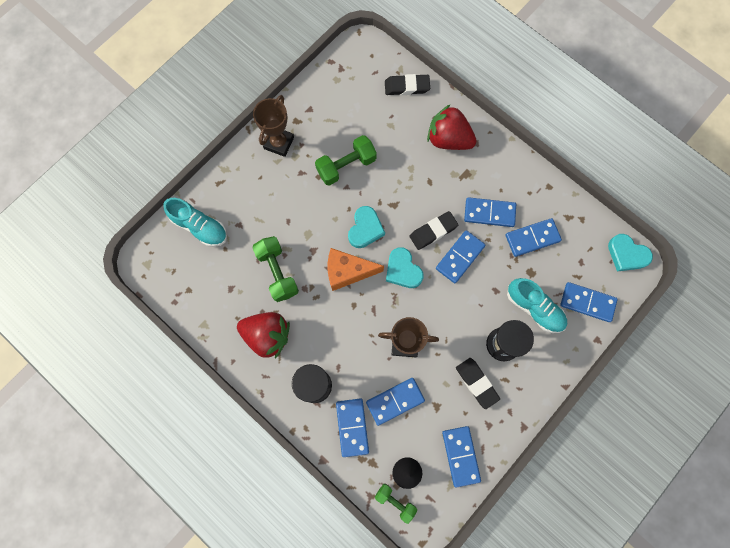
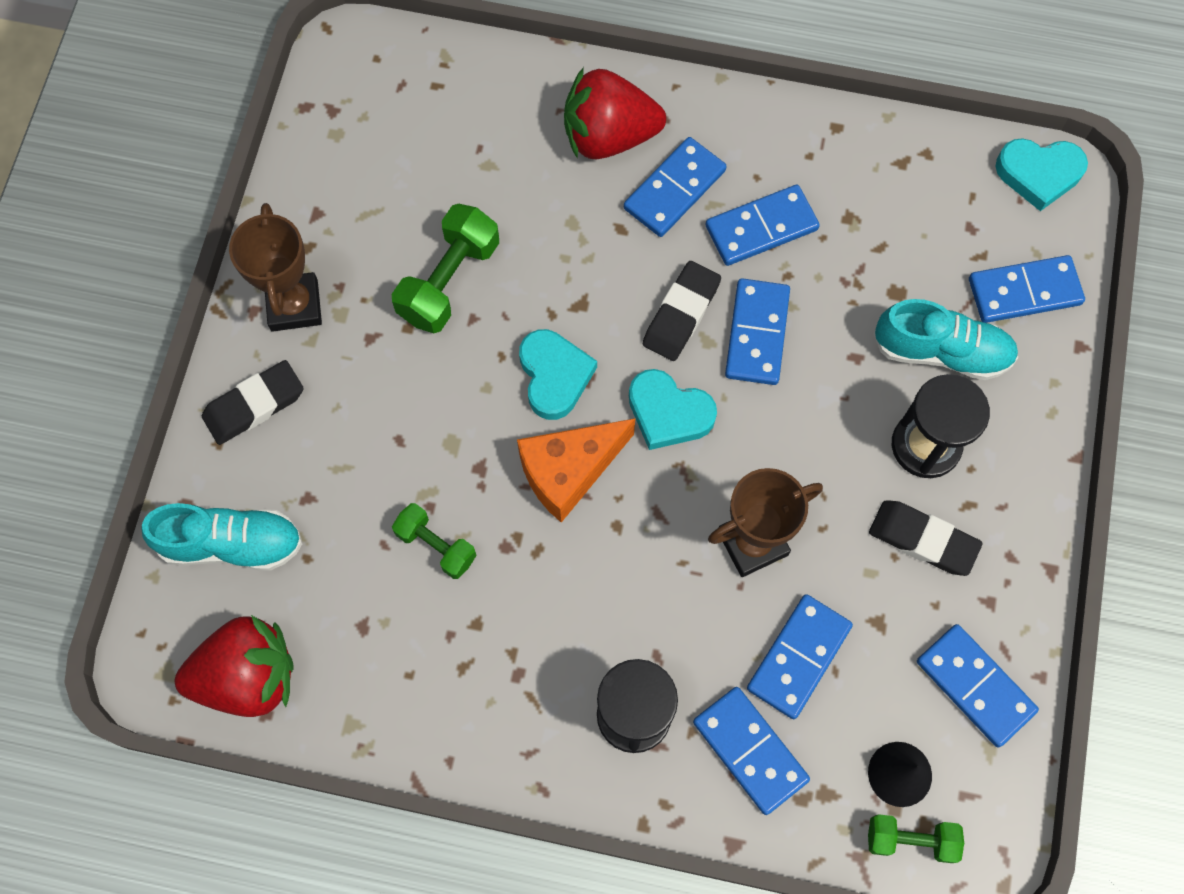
camera: 30 degrees left, 5 degrees down
red strawberry [237,312,290,359] -> red strawberry moved to [175,615,294,717]
green dumbbell [252,236,299,302] -> green dumbbell [392,503,477,579], size x0.63
black eraser [385,74,430,95] -> black eraser moved to [202,360,304,445]
blue domino [506,218,562,257] -> blue domino moved to [624,137,727,237]

